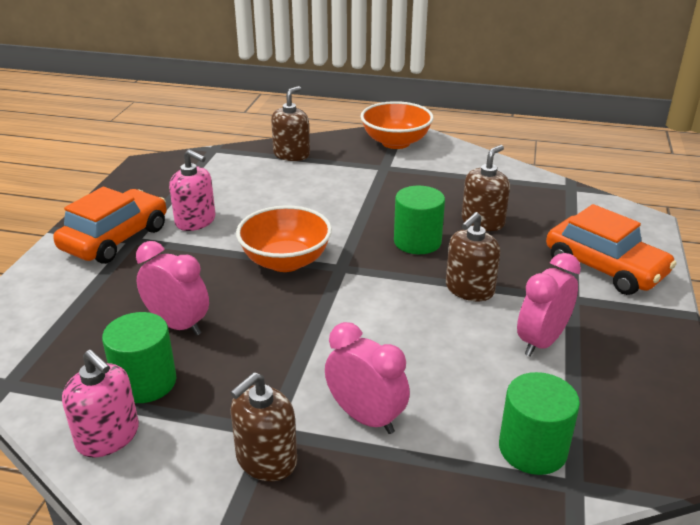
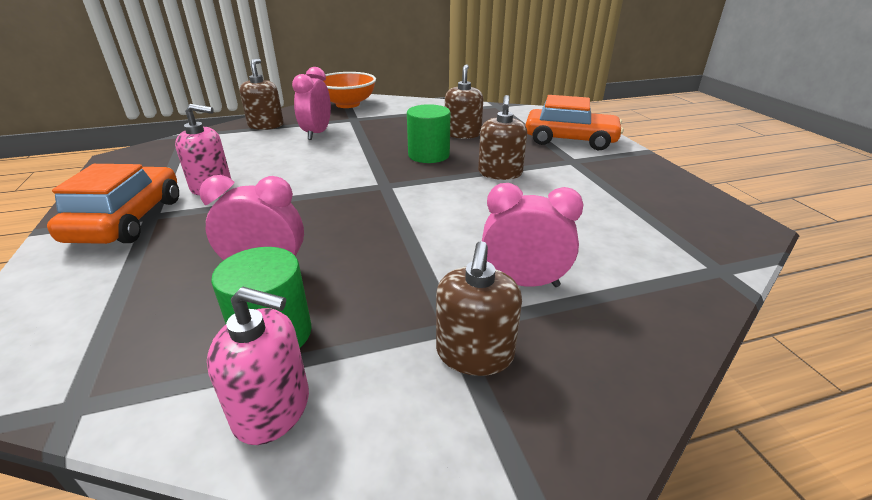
camera: 30 degrees left, 0 degrees up
orange bowl [236,205,332,272] -> none
green cylinder [499,372,580,475] -> none
pink clock [517,253,581,357] -> pink clock moved to [292,67,331,140]

